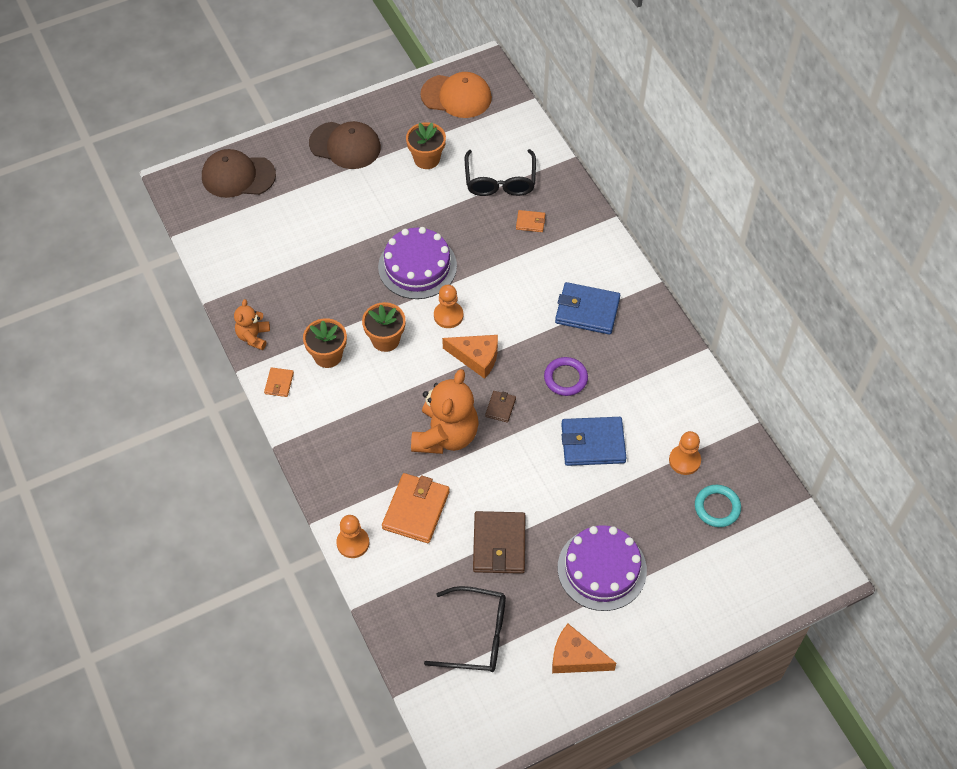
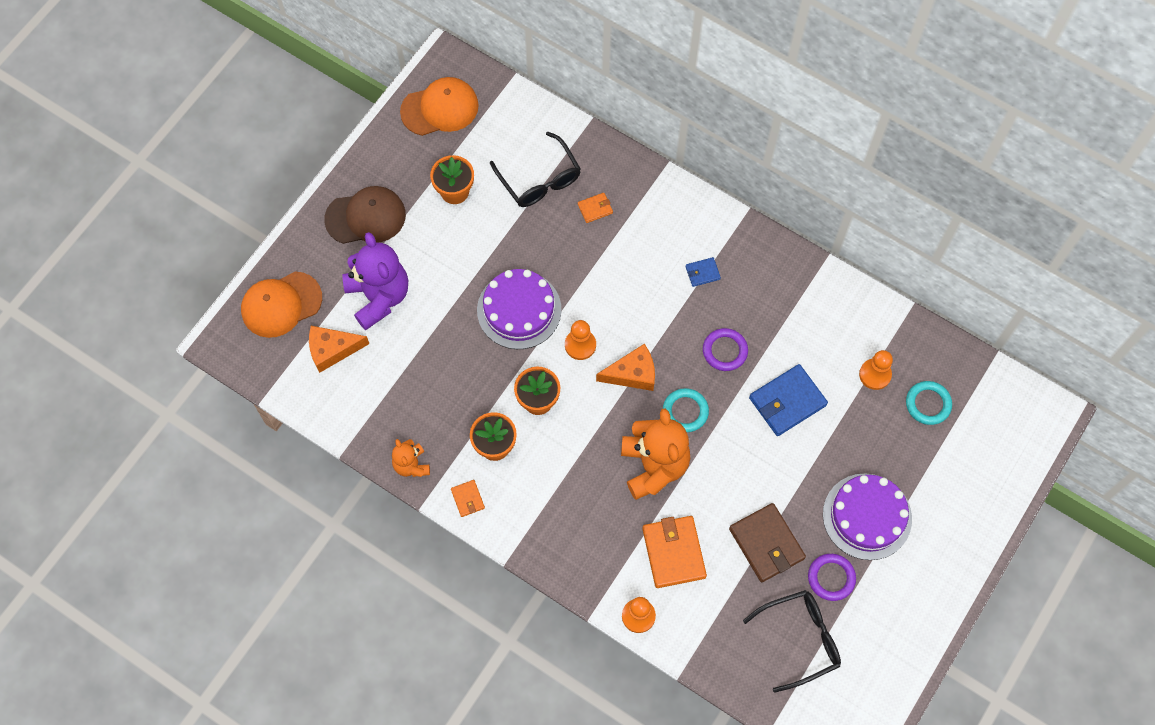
camera: 30 degrees left, 10 degrees up
brown cap [202,149,276,198] -> orange cap [241,271,322,338]
brown wallet [485,391,516,423] -> turquoise ring [663,388,709,432]
orange cheese [552,624,616,673] -> orange cheese moved to [309,326,369,373]
blue wallet [555,282,621,335] -> blue wallet [686,257,721,287], size x0.50
none -> purple teddy bear [342,232,408,330]
none -> purple ring [808,554,856,601]

